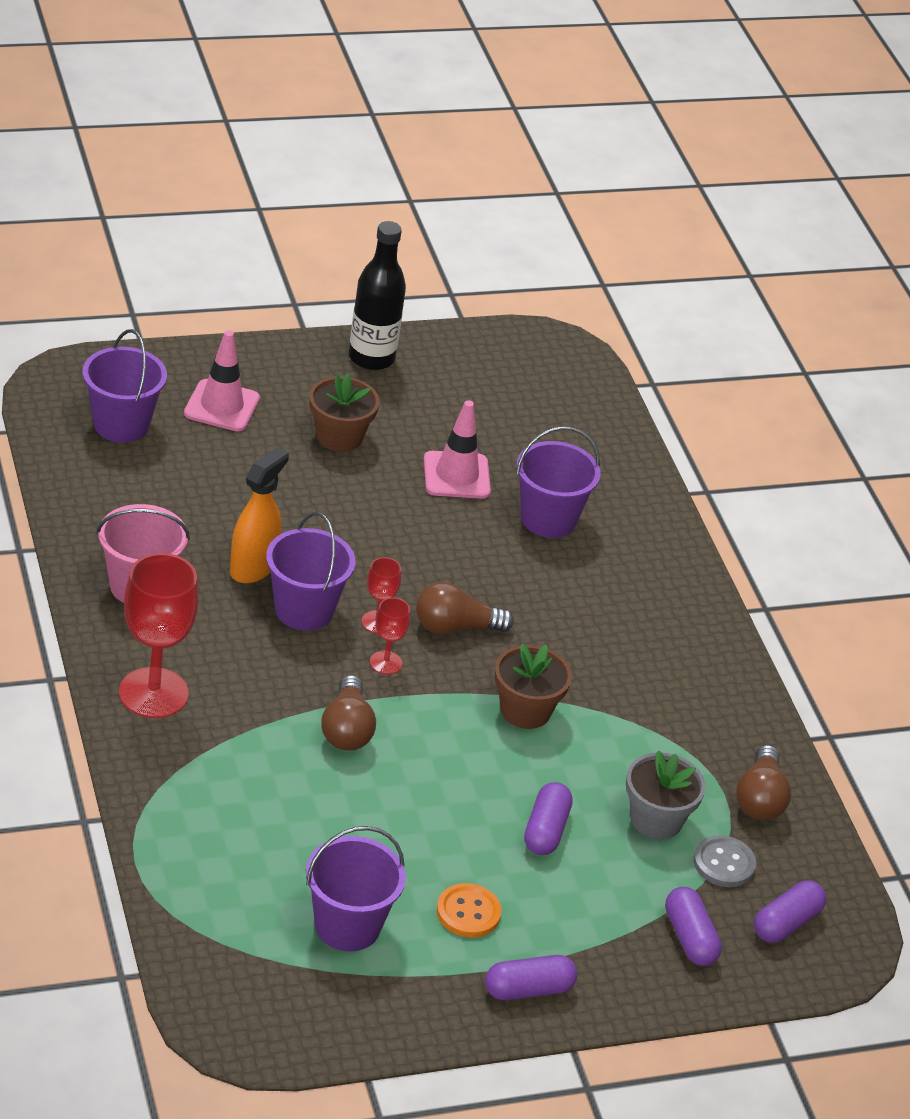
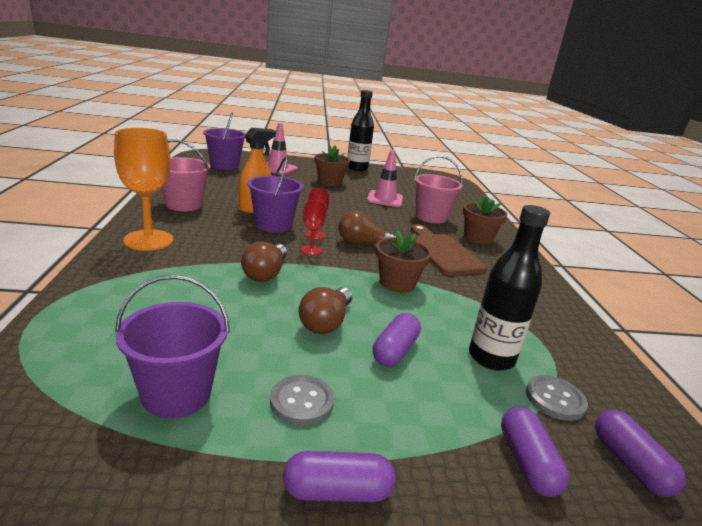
camera: 15 degrees right, 15 degrees down
red goblet [119,553,199,718] -> orange goblet [114,128,173,251]
orange button [437,883,502,938] -> grey button [270,375,334,426]
purple bucket [516,426,601,538] -> pink bucket [414,156,463,224]
grey flower pot [626,750,706,839] -> black bottle [469,205,550,371]
brown light bulb [736,745,792,820] -> brown light bulb moved to [299,287,352,334]
purple capsule [754,880,826,943] -> purple capsule turned 75 degrees counterclockwise [595,410,686,497]
none -> brown cutting board [411,224,487,275]
none -> brown flower pot [463,194,508,244]

